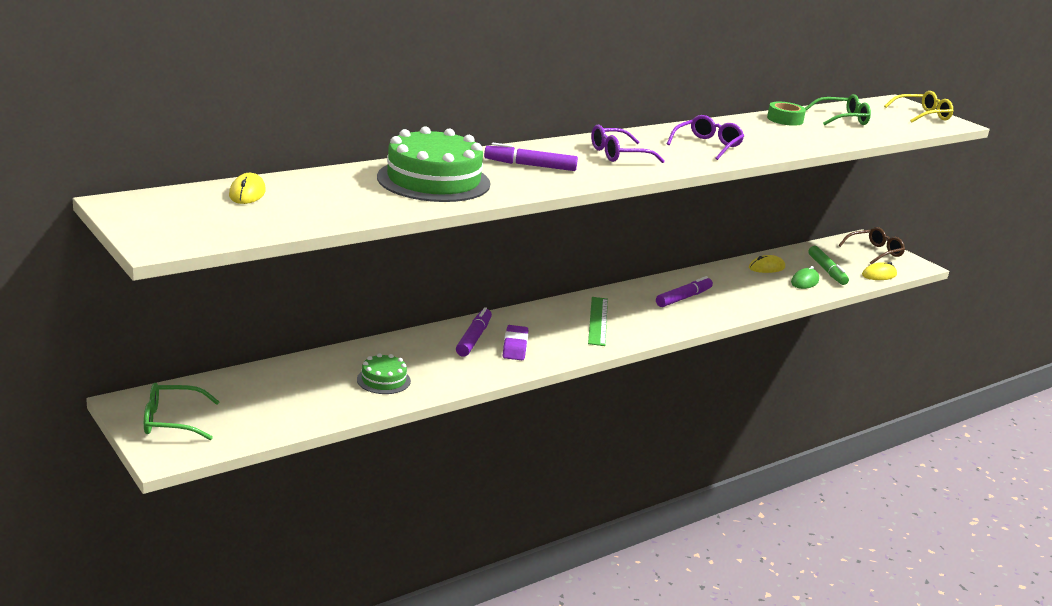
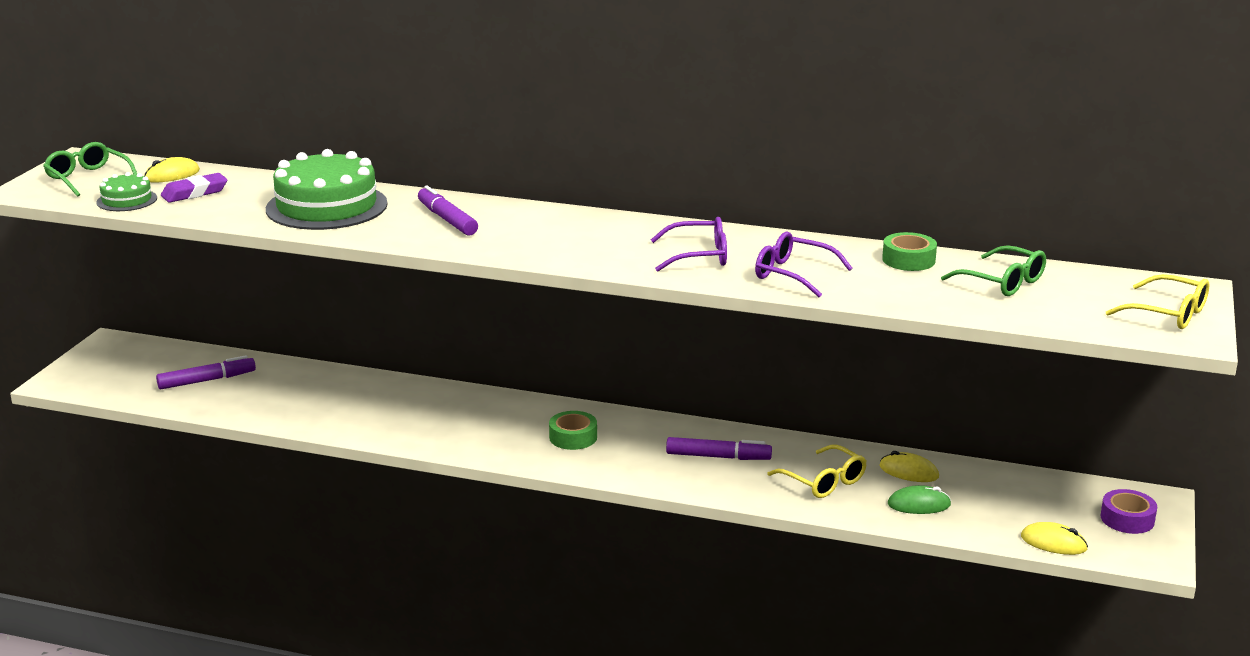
camera: 55 degrees right, 0 degrees up
green glasses [144,383,219,440] -> green glasses moved to [43,142,137,197]
green cake [357,353,411,394] -> green cake moved to [96,172,157,211]
purple marker [456,307,492,356] -> purple marker moved to [156,355,256,389]
purple eraser [503,325,528,360] -> purple eraser moved to [161,173,227,203]
green ruler [588,297,608,346] -> green tape [549,411,597,450]
purple glasses [591,124,665,163] -> purple glasses moved to [755,232,853,297]
green marker [809,246,849,285] -> none
brown glasses [838,227,905,264] -> purple tape [1101,489,1157,534]
none -> yellow glasses [767,445,866,498]

